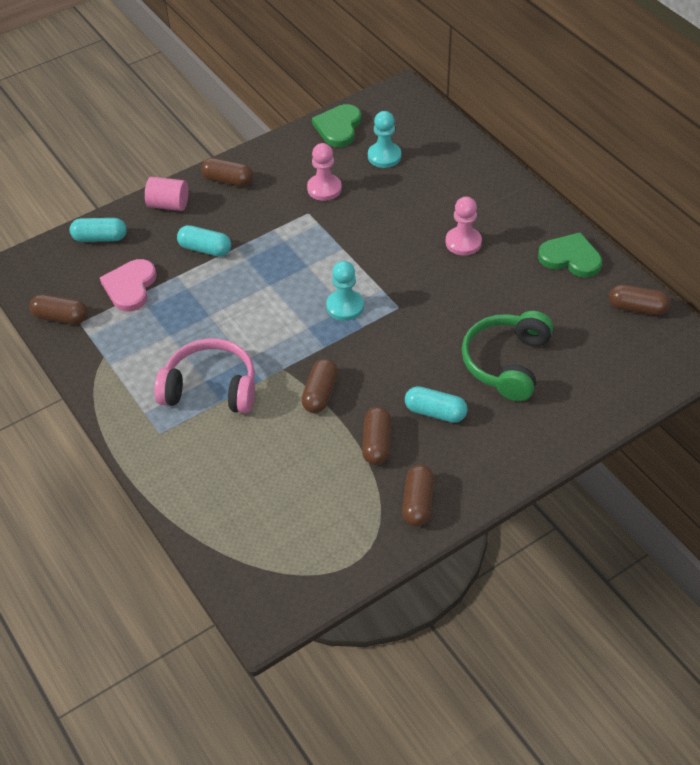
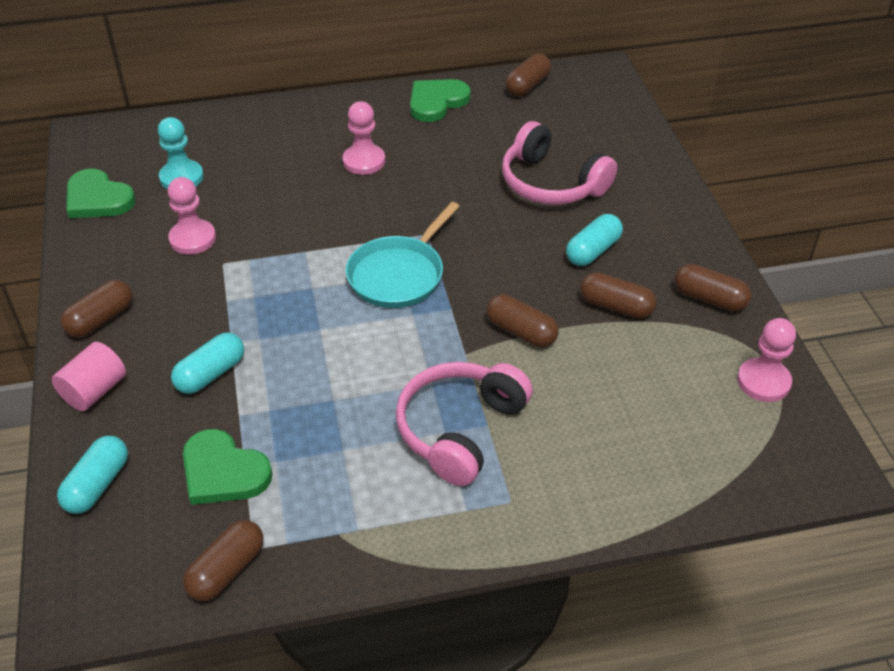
camera: 70 degrees left, 5 degrees down
pink heart [100,259,156,311] -> green heart [183,429,272,505]
turquoise pawn [326,261,364,321] -> turquoise pan [346,202,460,308]
green headphones [462,311,553,401] -> pink headphones [502,121,617,205]
none -> pink pawn [737,318,796,402]

